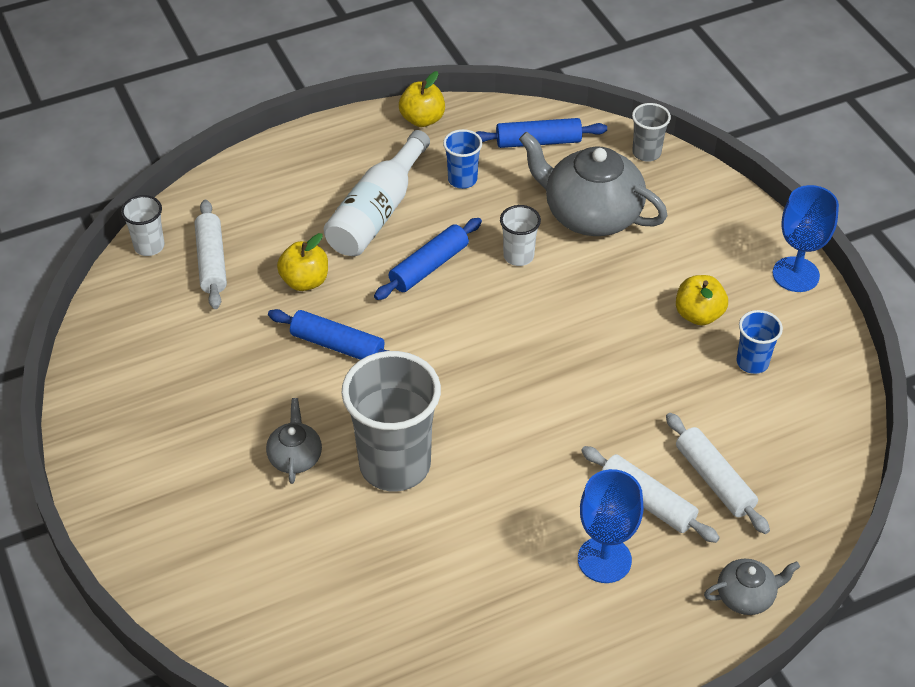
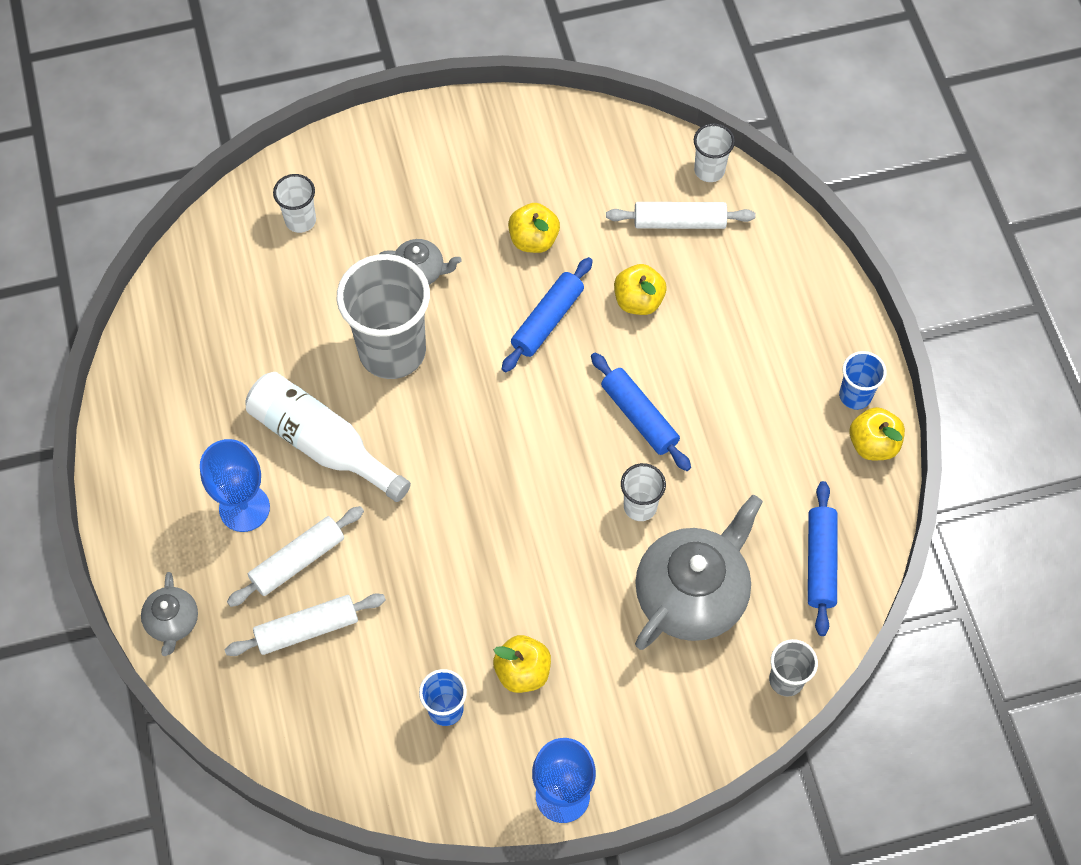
camera: 100 degrees right, 15 degrees up
white bottle [324,130,430,256] -> white bottle moved to [245,372,411,502]
blue cup [443,129,482,189] -> blue cup moved to [839,351,887,410]
none -> white cup [273,174,316,233]
none -> yellow apple [508,203,560,253]

